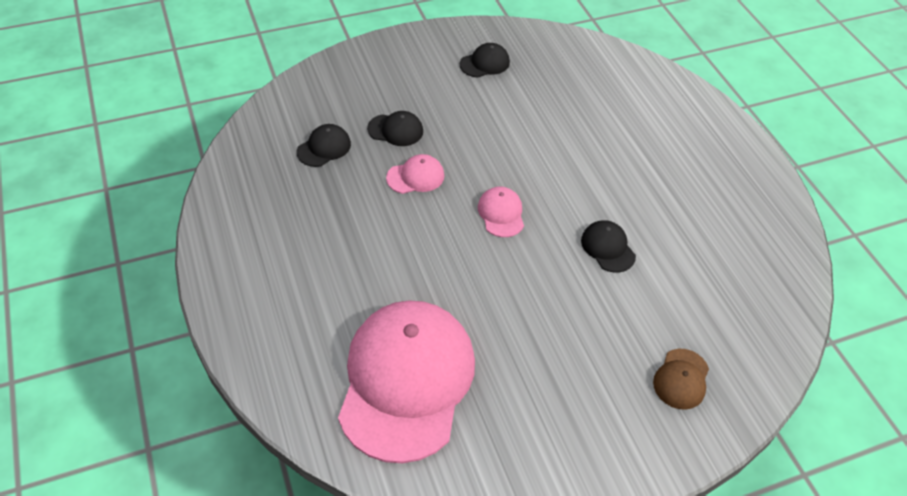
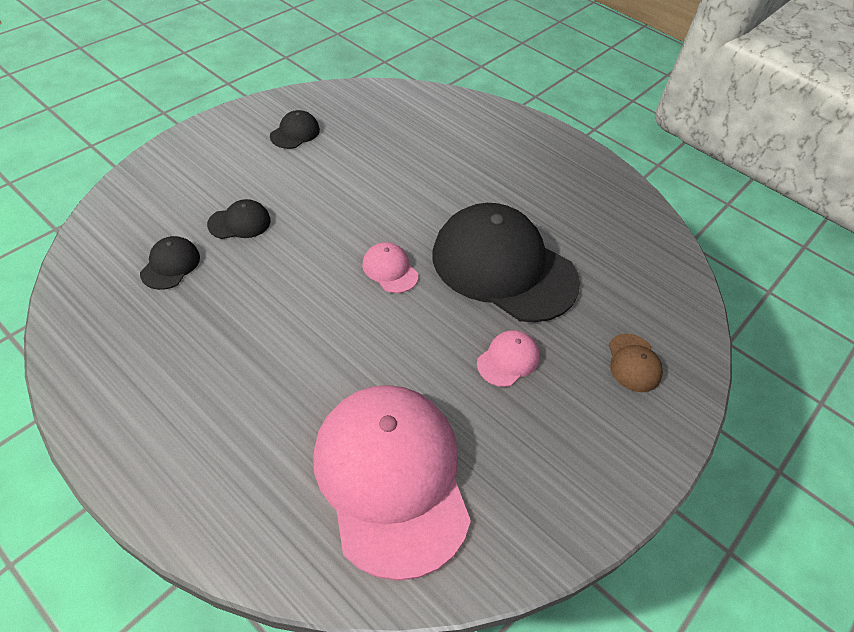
camera: 30 degrees left, 0 degrees up
pink cap [386,154,444,194] -> pink cap moved to [477,330,540,387]
black cap [581,220,636,273] -> black cap [432,203,580,322], size x2.47

